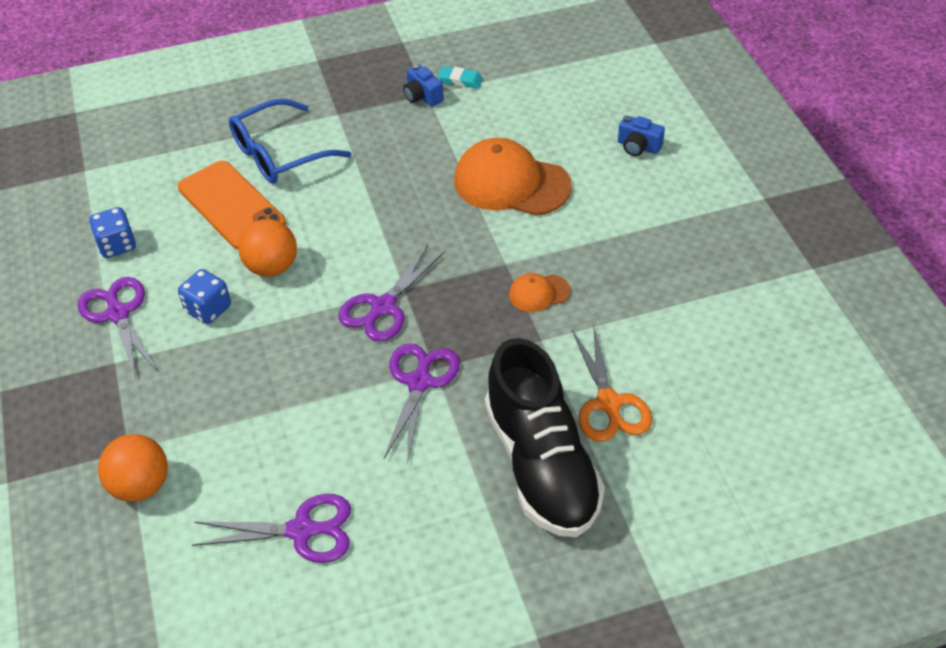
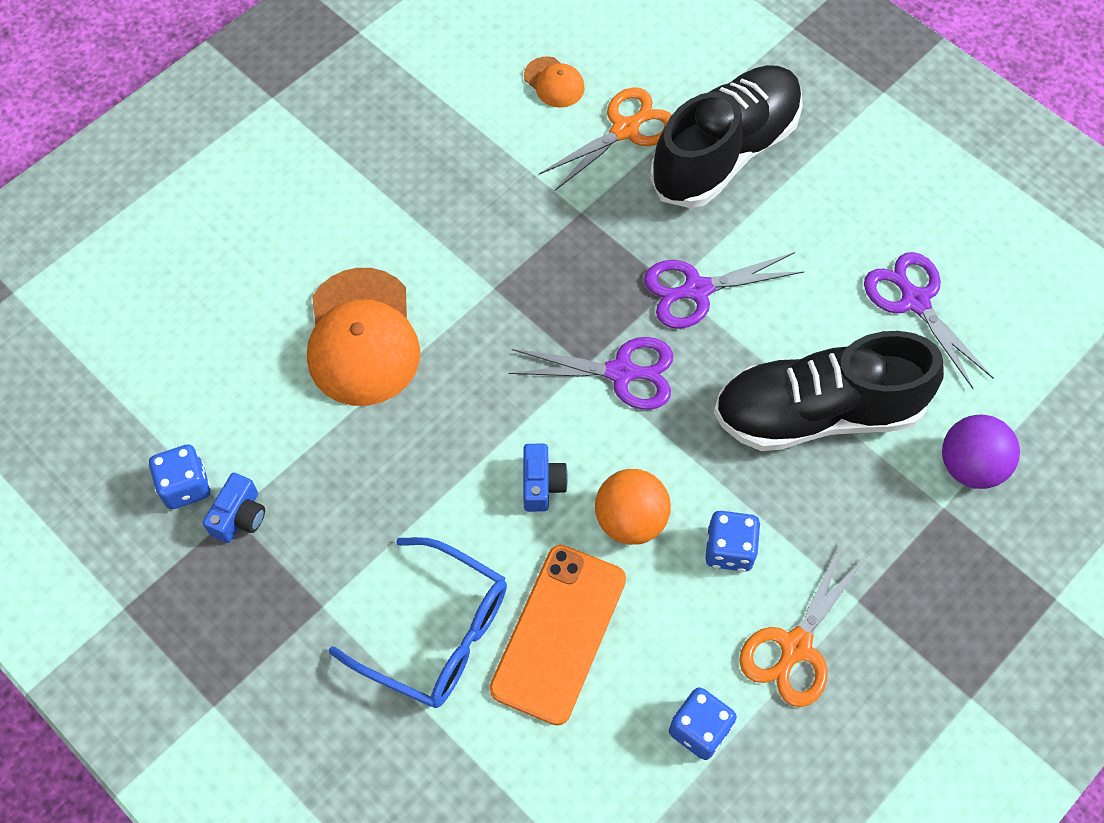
camera: 120 degrees left, 15 degrees up
purple scissors [78,277,158,379] -> orange scissors [739,544,867,707]
orange ball [98,434,168,502] -> purple ball [942,414,1020,489]
turquoise eraser [438,66,483,89] -> blue dice [149,444,211,509]
orange cap [509,273,571,312] -> orange cap moved to [524,56,585,108]
blue camera [618,116,665,156] -> blue camera moved to [523,444,568,512]
none -> black shoe [714,331,944,451]

